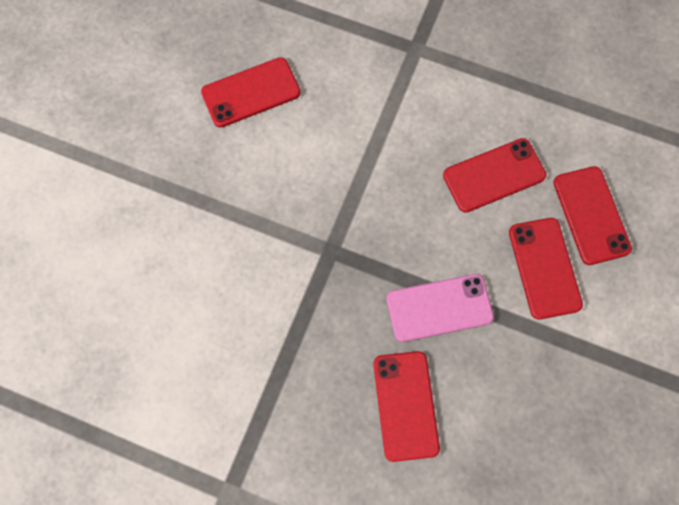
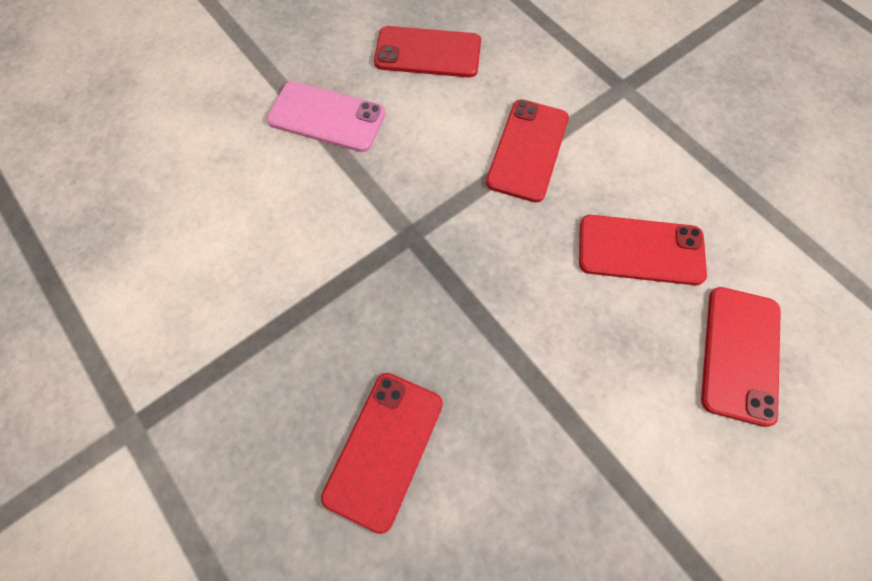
camera: 30 degrees right, 5 degrees down
pink phone [386,274,494,342] -> pink phone moved to [267,81,386,152]
red phone [509,218,583,320] -> red phone moved to [486,99,569,203]

